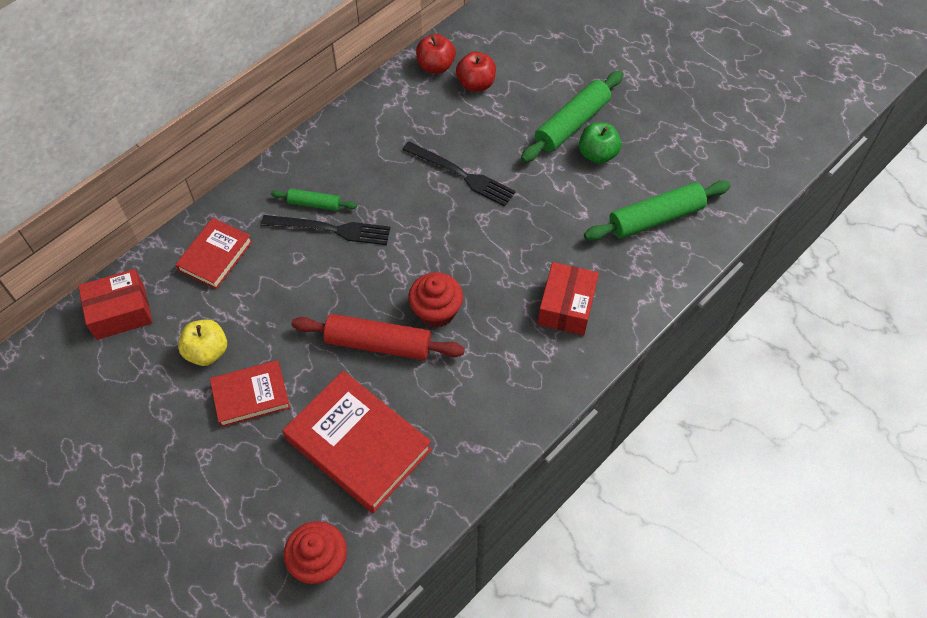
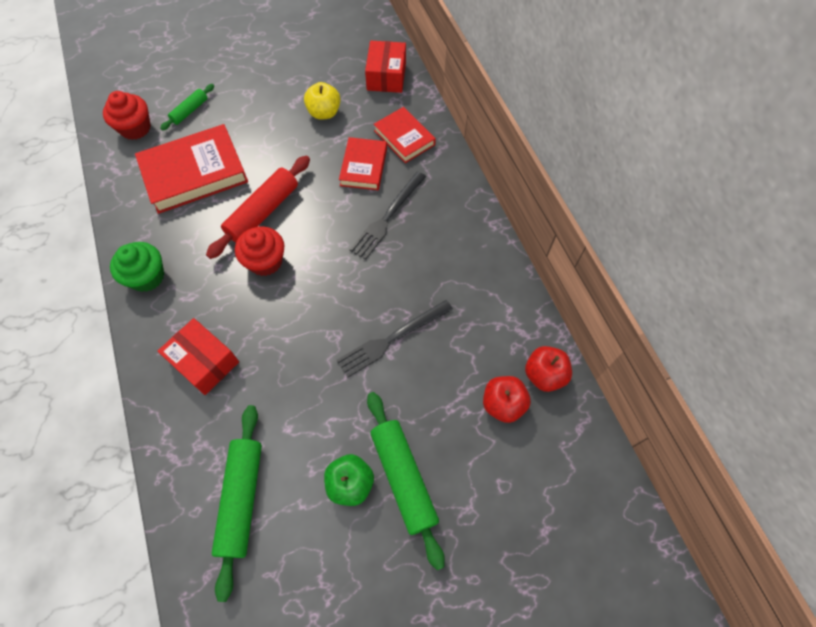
camera: 115 degrees right, 5 degrees up
red book [210,360,290,427] -> red book moved to [339,137,387,190]
green rolling pin [271,189,357,211] -> green rolling pin moved to [160,84,214,130]
none -> green cupcake [110,242,164,292]

